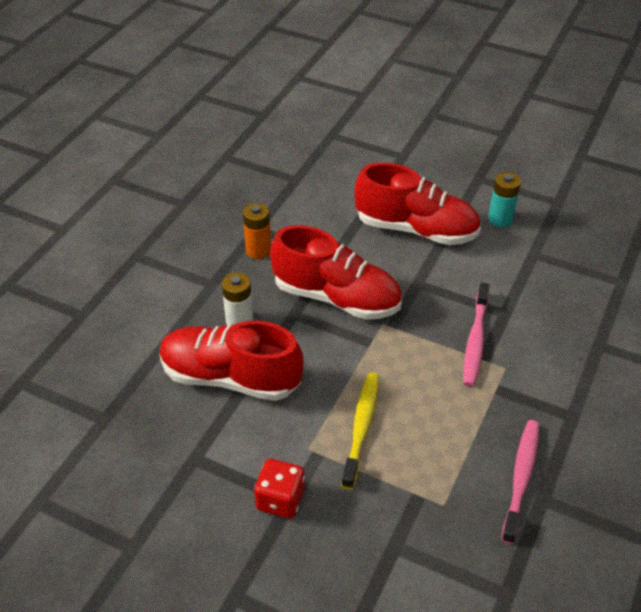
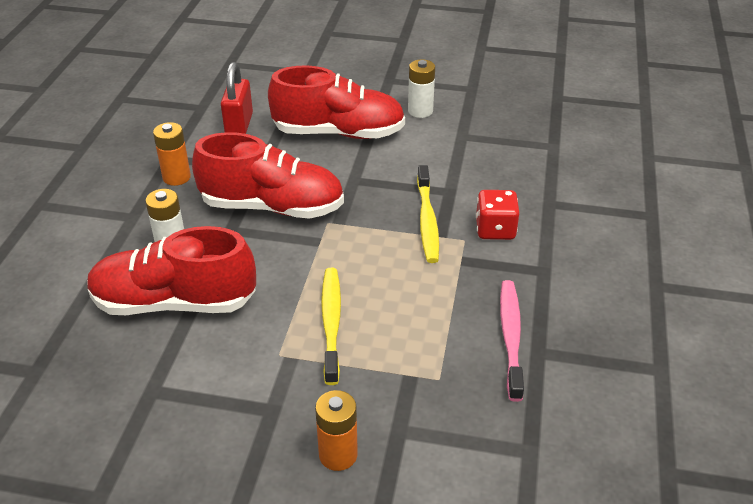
camera: 15 degrees left, 5 degrees down
red dice [254,459,305,519] -> red dice moved to [476,190,520,240]
pink toothbrush [463,283,490,387] -> yellow toothbrush [417,165,439,263]
turquoise battery [488,172,521,227] -> white battery [408,59,435,118]
none -> red padlock [221,62,253,134]
none -> orange battery [315,390,358,471]

